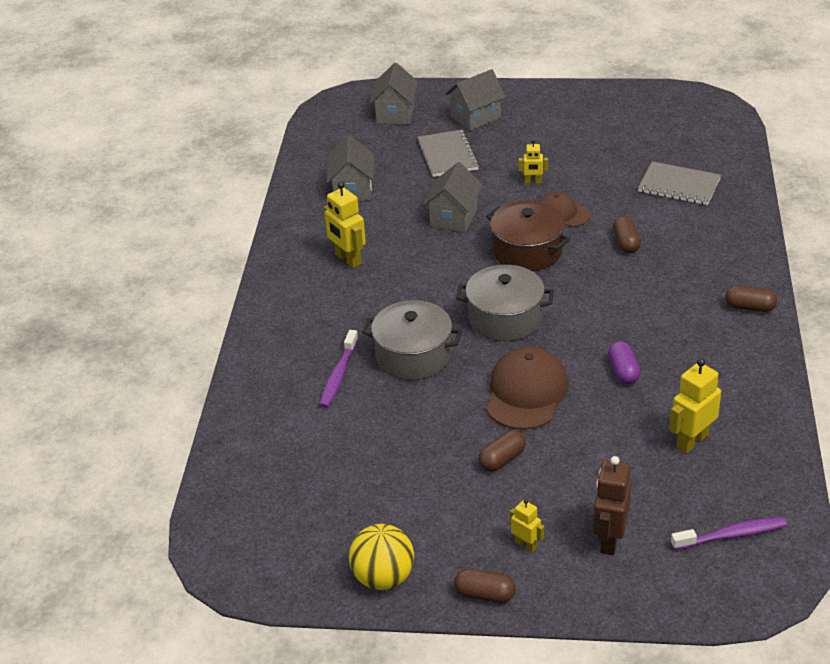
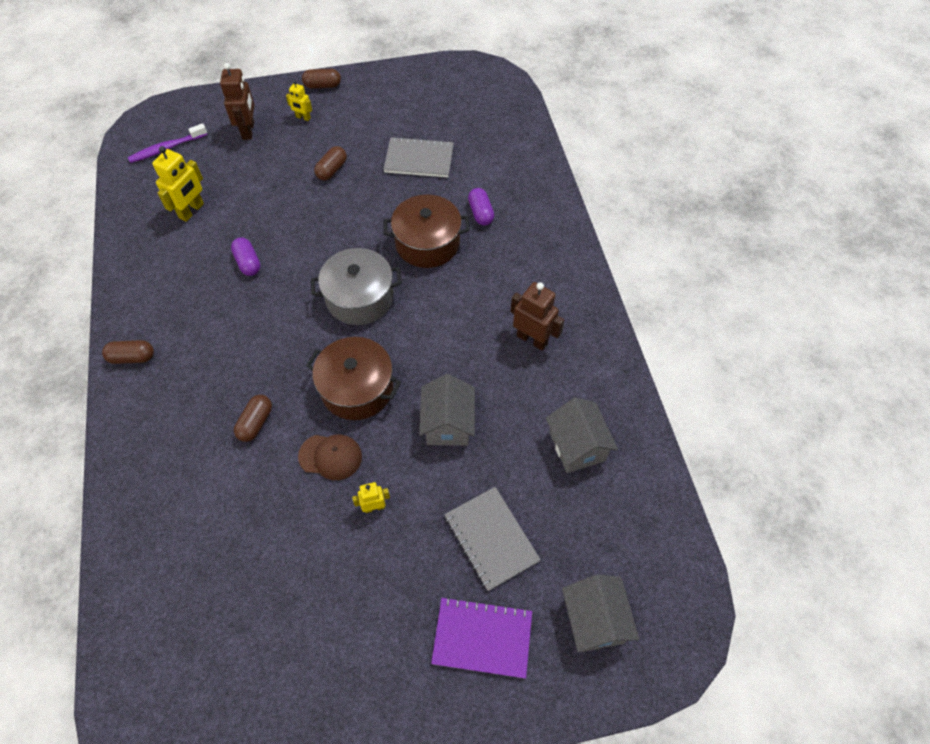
camera: 160 degrees right, 20 degrees up
purple toothbrush [319,330,358,408] -> purple capsule [468,188,494,225]
yellow robot [324,182,366,268] -> brown robot [510,282,564,351]
yellow ball [349,524,414,590] -> none
grey pot [362,300,462,380] -> brown pot [384,195,470,268]
grey house [445,69,506,131] -> purple notebook [431,597,532,679]
brown cap [486,346,569,430] -> none
brown capsule [613,216,641,253] -> brown capsule turned 45 degrees clockwise [234,395,272,442]
grey notebook [638,162,721,205] -> grey notebook moved to [383,137,454,177]

